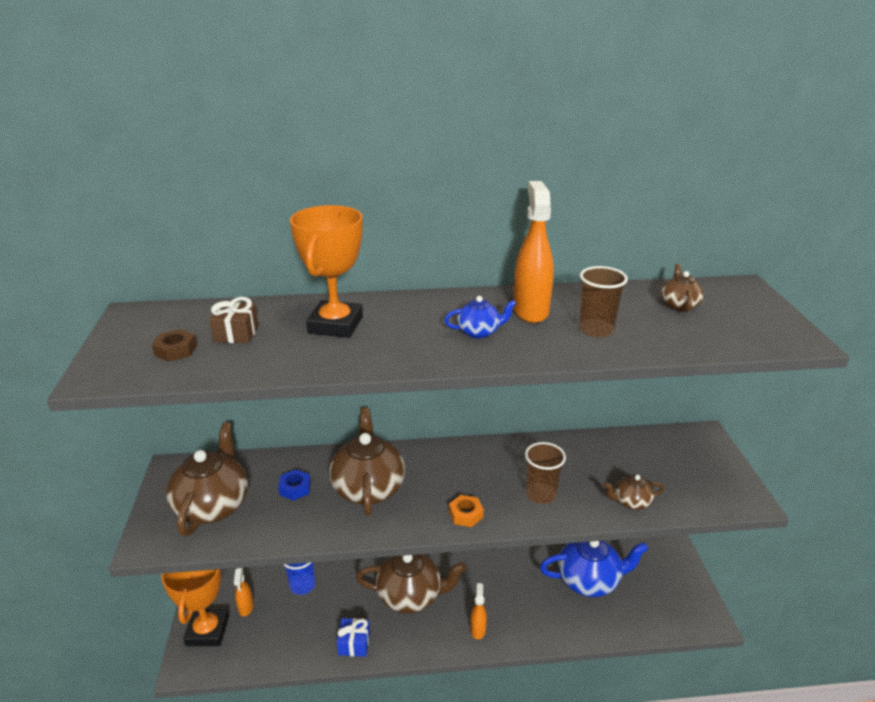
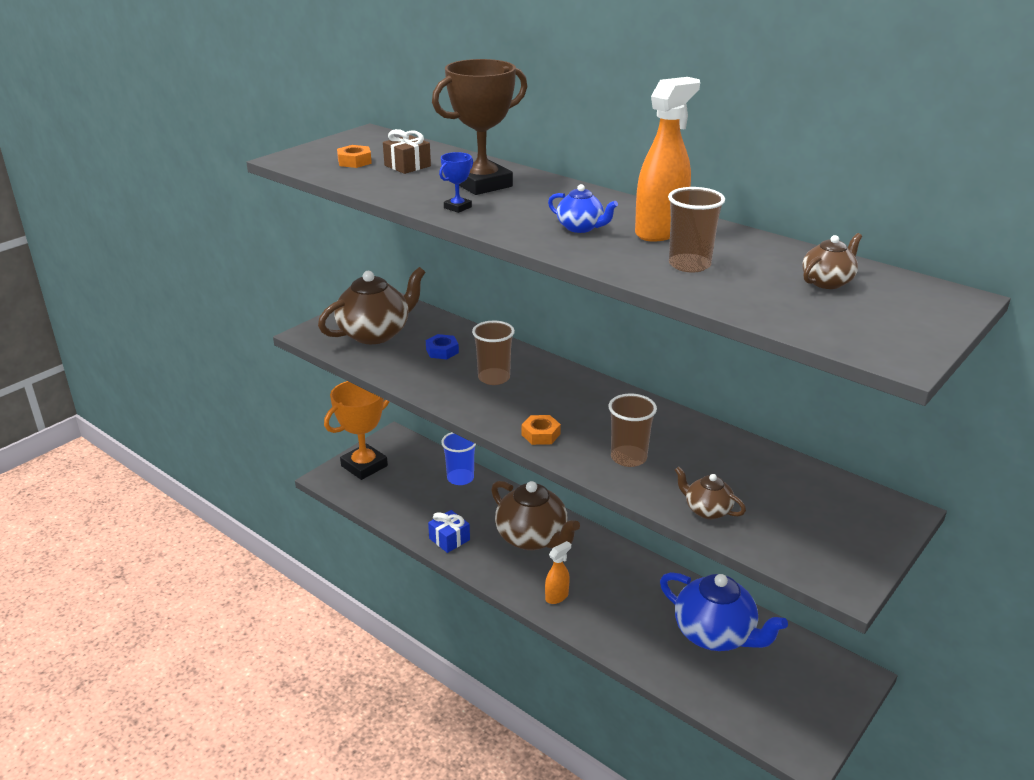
camera: 45 degrees right, 0 degrees up
brown nut [152,329,197,362] -> orange nut [337,145,372,168]
orange spray bottle [234,568,254,617] -> none
orange trophy [290,205,363,338] -> brown trophy [432,59,527,195]
brown teapot [329,407,405,516] -> brown cup [472,321,515,385]
none -> blue trophy [439,152,473,213]

